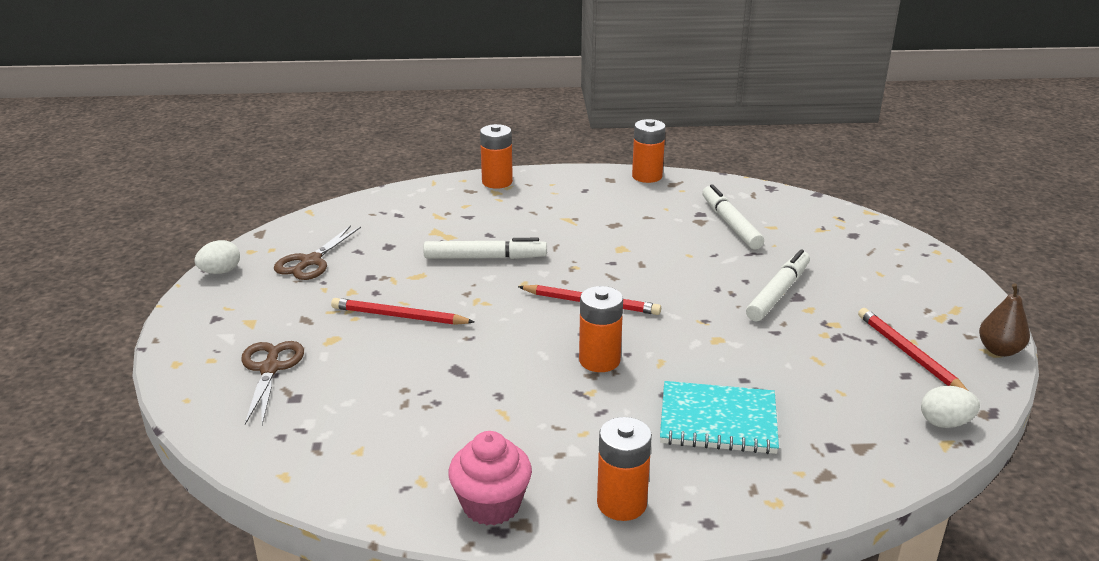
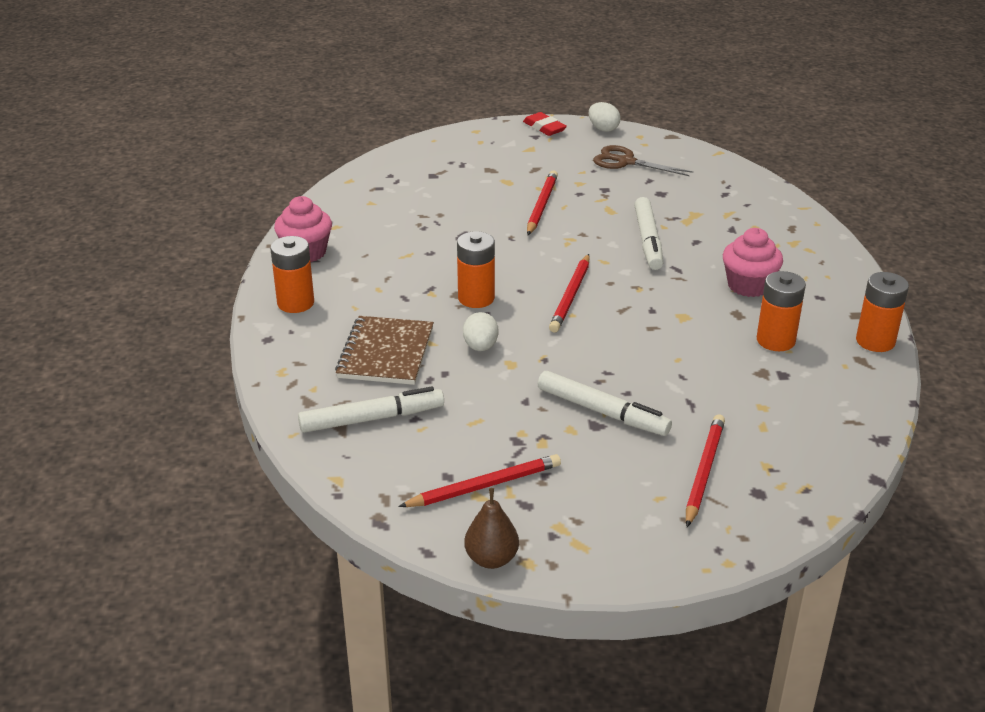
camera: 90 degrees right, 5 degrees up
brown scissors [241,341,304,425] -> none
orange battery [480,124,513,189] -> orange battery moved to [757,271,806,351]
turquoise notebook [660,381,779,454] -> brown notebook [335,316,434,385]
white marker [702,184,764,249] -> white marker moved to [298,387,444,433]
white egg [921,386,980,428] -> white egg moved to [463,312,498,351]
none -> red eraser [523,112,567,136]
none -> red pencil [686,414,725,527]
none -> pink cupcake [723,228,783,297]

